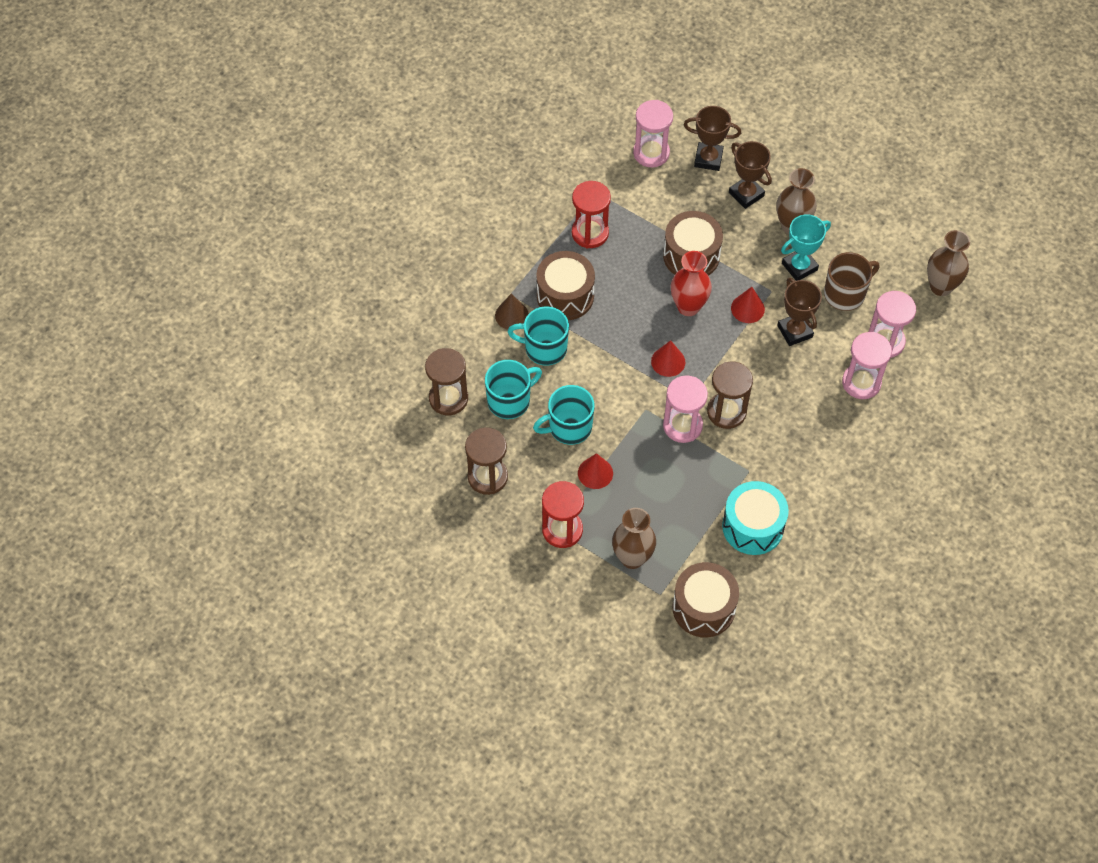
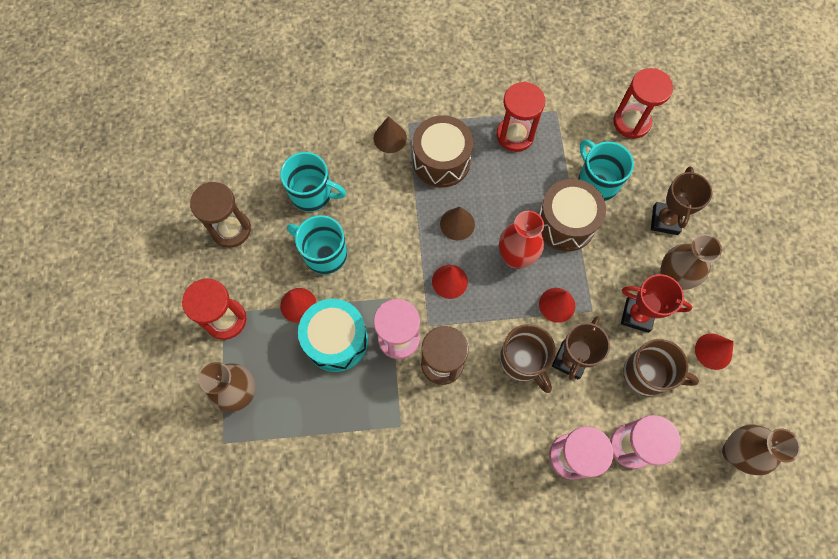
camera: 50 degrees right, 10 degrees up
brown hourglass [425,348,468,415] -> none
turquoise mug [508,306,569,366] -> turquoise mug moved to [578,139,634,201]
pink hourglass [633,100,673,168] -> red hourglass [613,68,673,139]
brown drum [673,562,739,637] -> none
brown trophy [684,106,741,171] -> none
turquoise drum [722,481,789,555] -> turquoise drum moved to [298,299,368,372]
turquoise trophy [781,214,831,281] -> red trophy [621,274,692,333]
none -> brown cone [440,207,475,241]
none -> brown mug [500,324,556,393]
none -> red cone [695,333,734,370]

